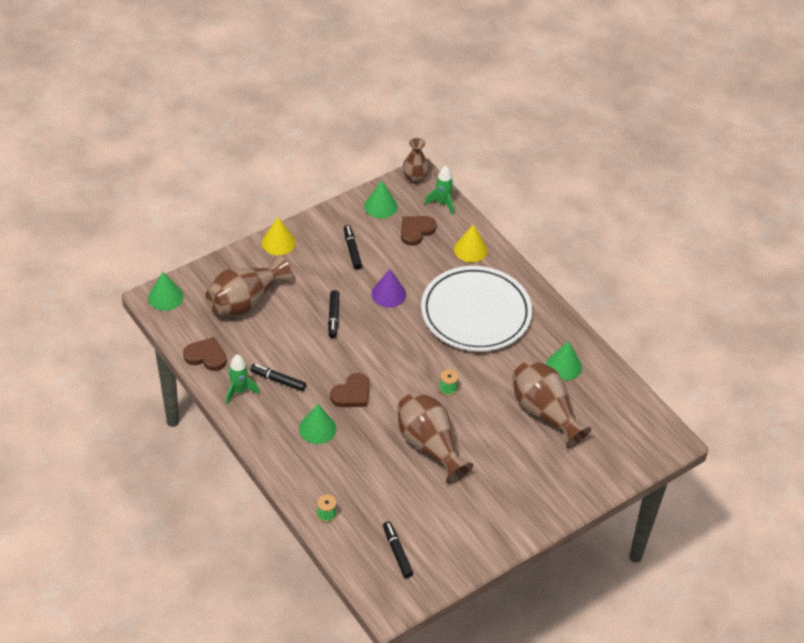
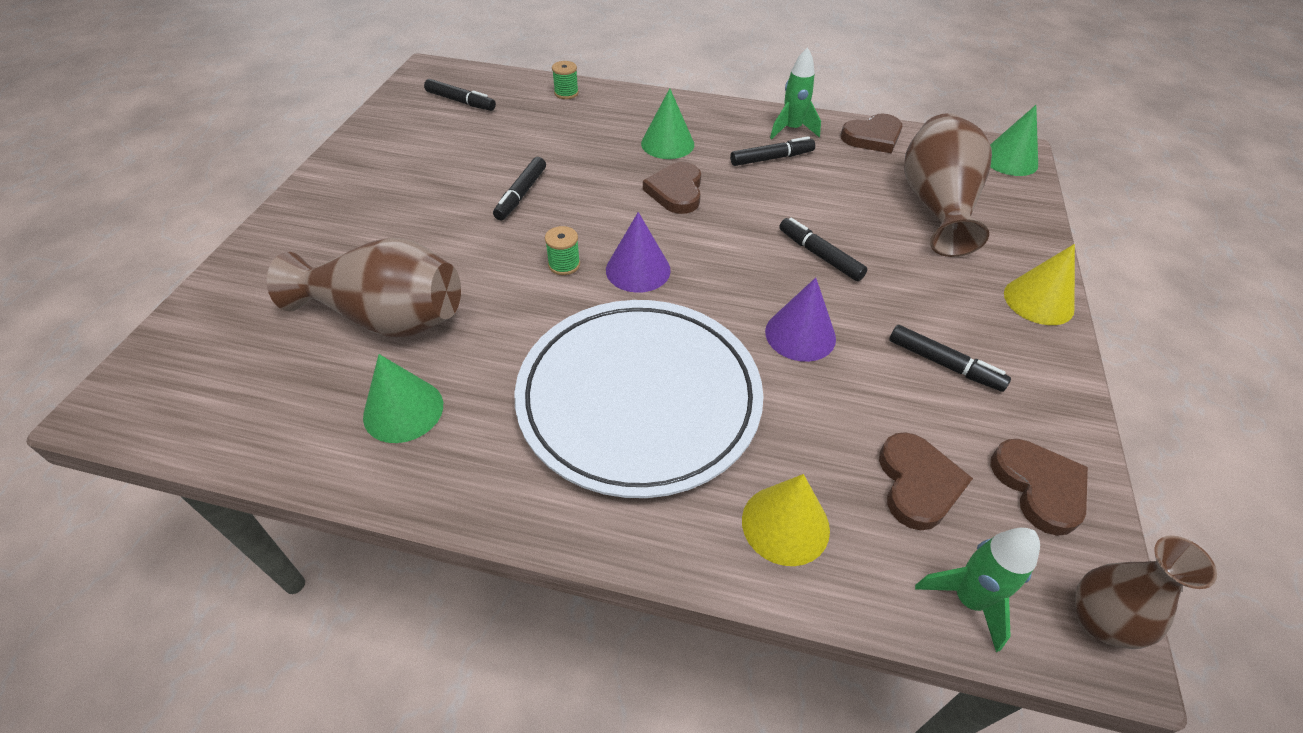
camera: 140 degrees right, 0 degrees up
green cone [364,181,397,218] -> brown heart [991,439,1088,536]
brown vase [397,391,473,483] -> black marker [493,157,546,220]
none -> purple cone [606,212,671,293]

